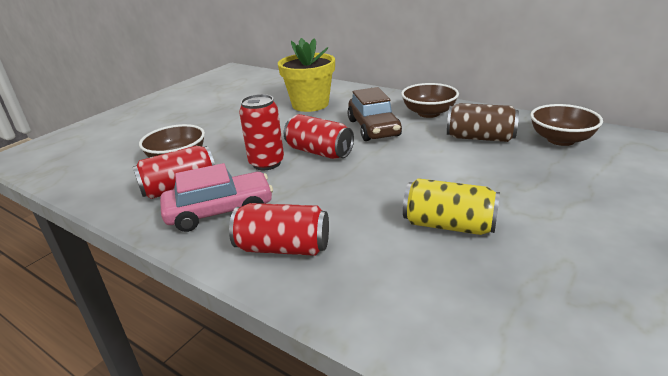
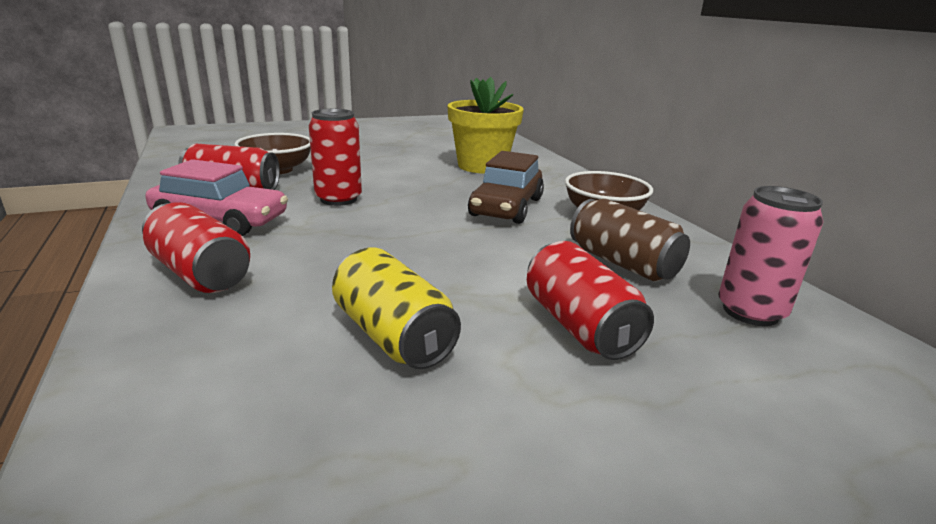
camera: 30 degrees right, 5 degrees down
red can [284,114,354,159] -> red can moved to [527,241,654,360]
brown bowl [530,104,603,146] -> pink can [718,186,823,326]

